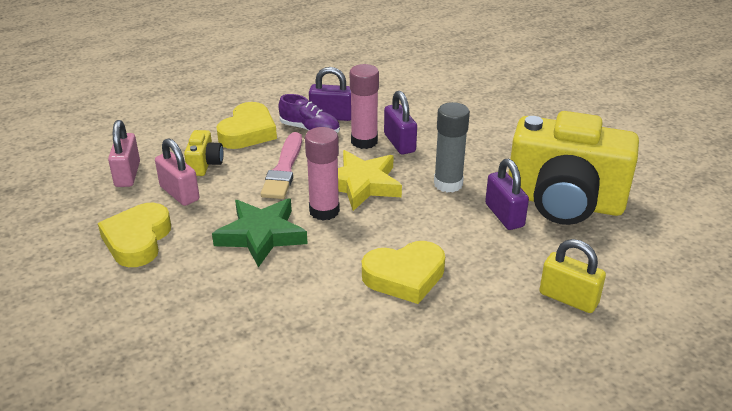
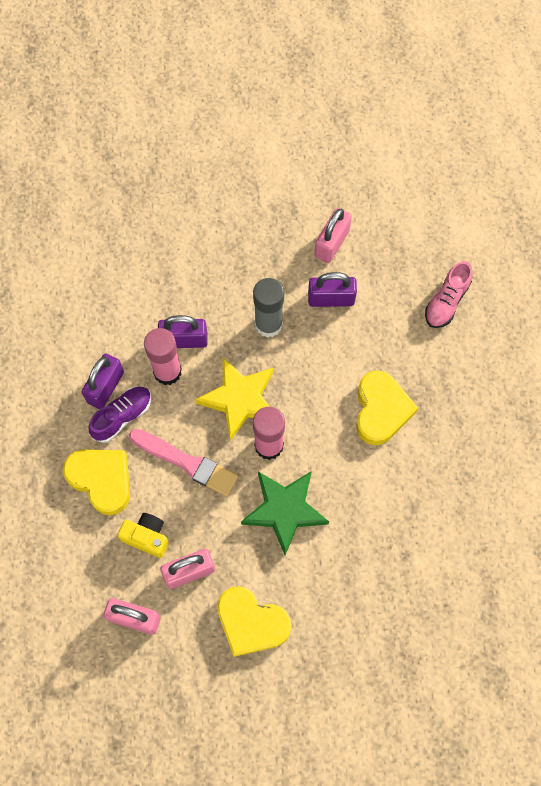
camera: 70 degrees left, 35 degrees up
yellow camera [509,111,639,225] -> pink padlock [314,208,352,263]
yellow padlock [539,239,606,313] -> pink shoe [425,261,473,328]

